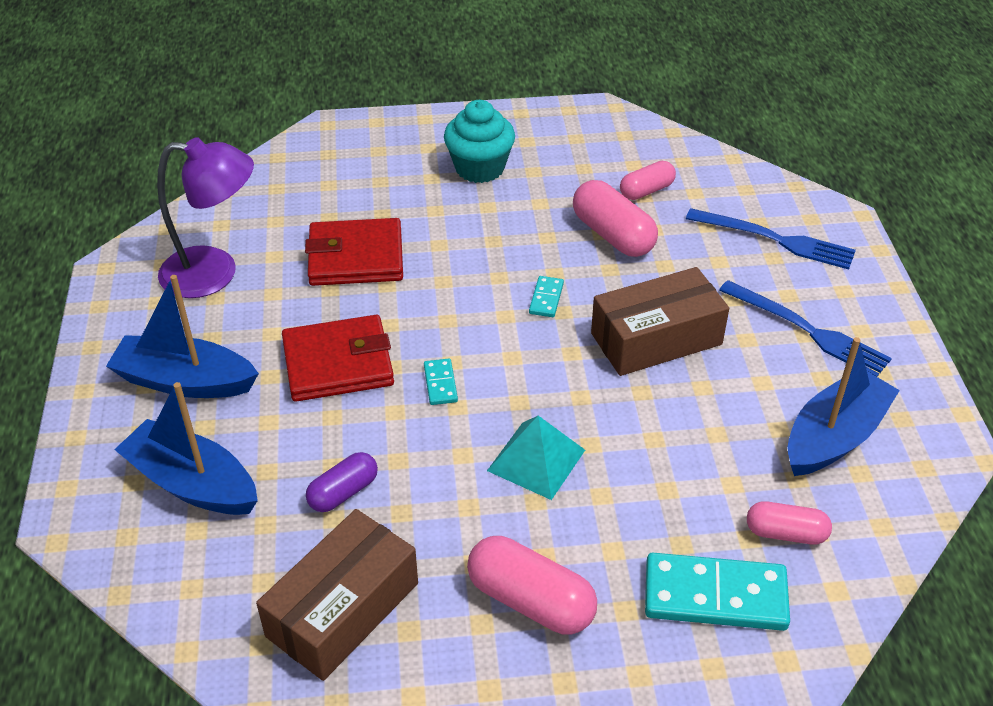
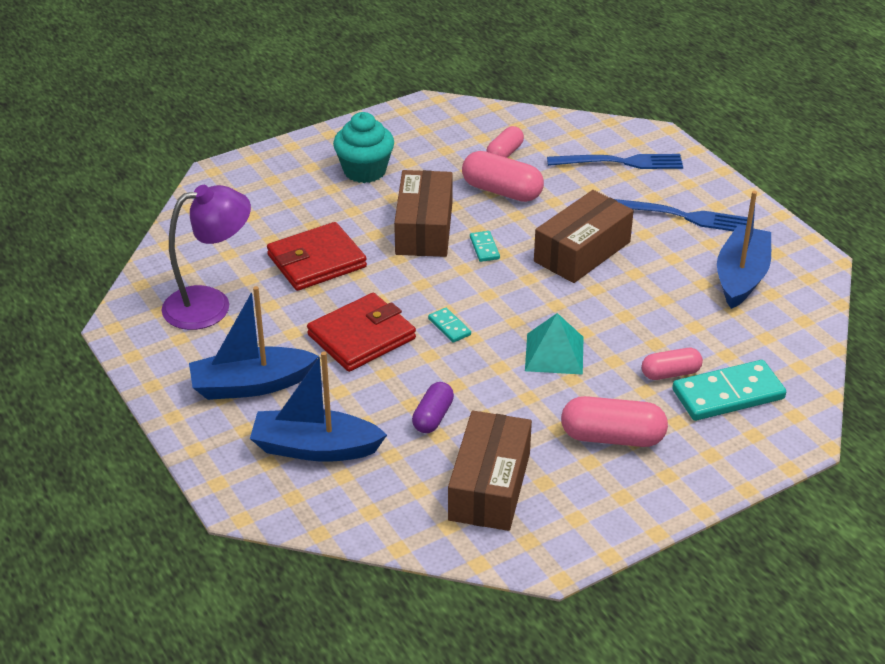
camera: 25 degrees left, 5 degrees down
pink capsule [747,501,832,545] -> pink capsule moved to [642,348,703,380]
none -> brown box [394,170,453,257]

